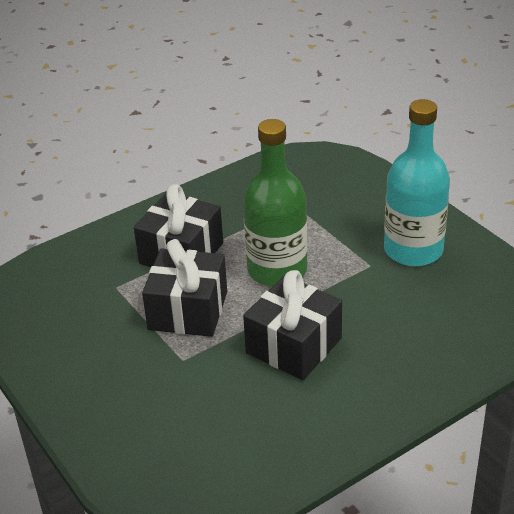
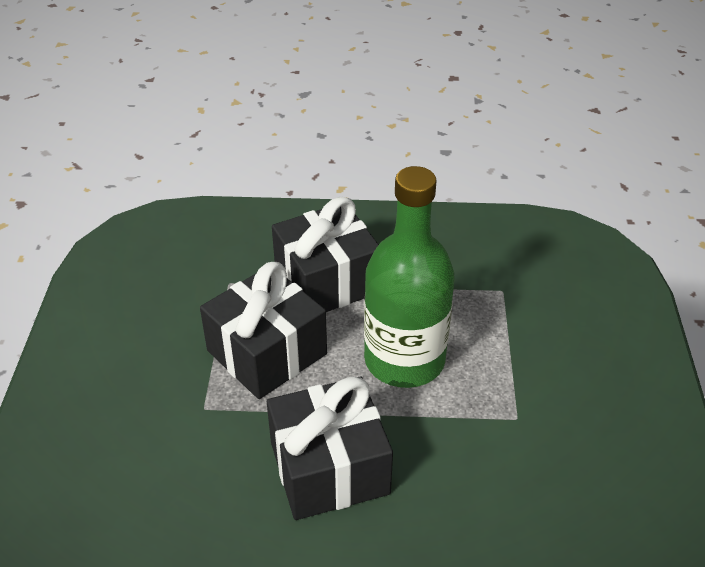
camera: 35 degrees right, 5 degrees up
turquoise bottle [384,99,450,266] -> none

